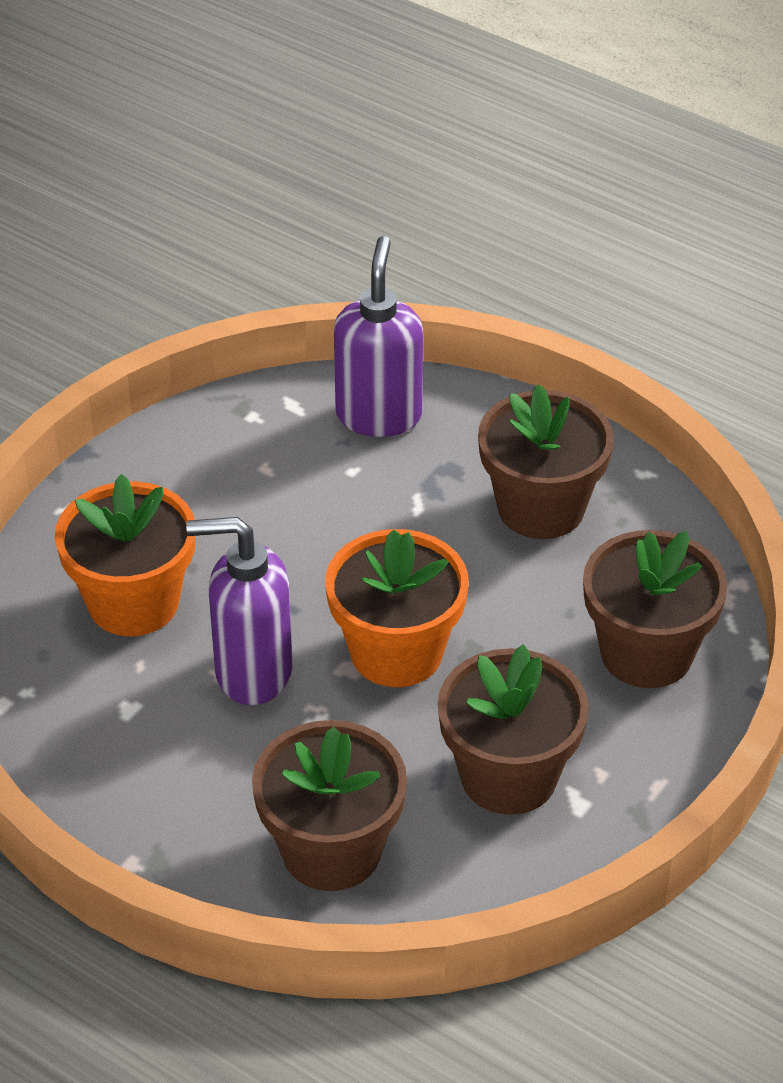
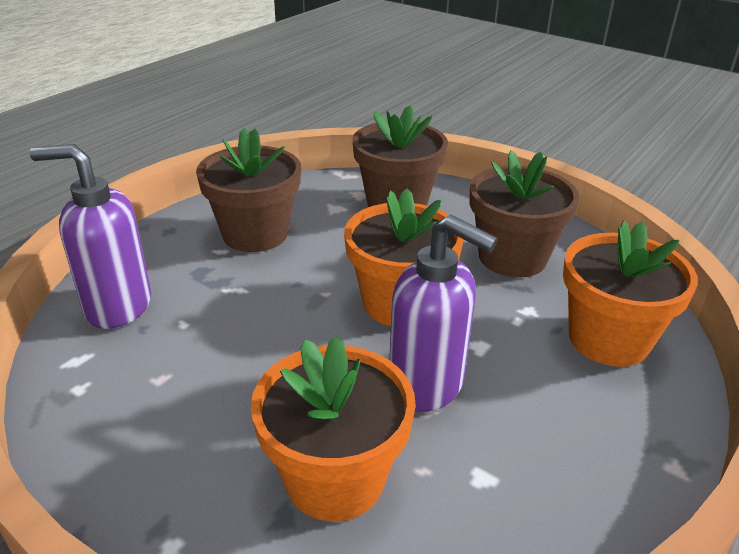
camera: 90 degrees left, 10 degrees down
purple soap dispenser [186,517,293,705] -> purple soap dispenser turned 60 degrees counterclockwise [389,215,498,412]
brown flower pot [252,720,407,891] -> orange flower pot [563,221,698,367]

